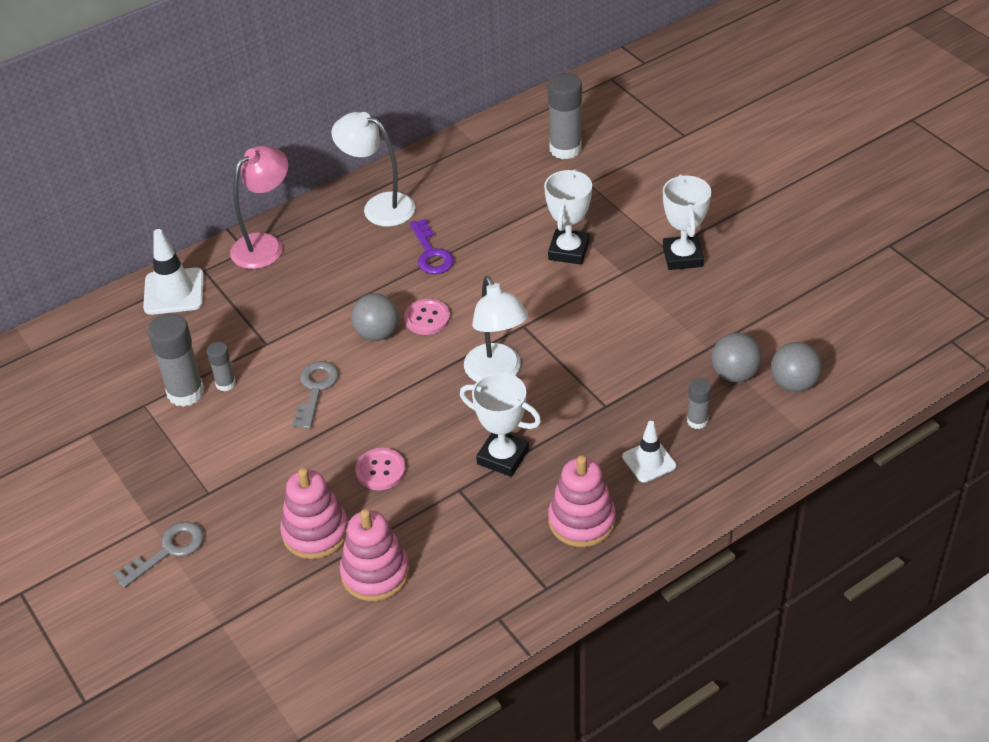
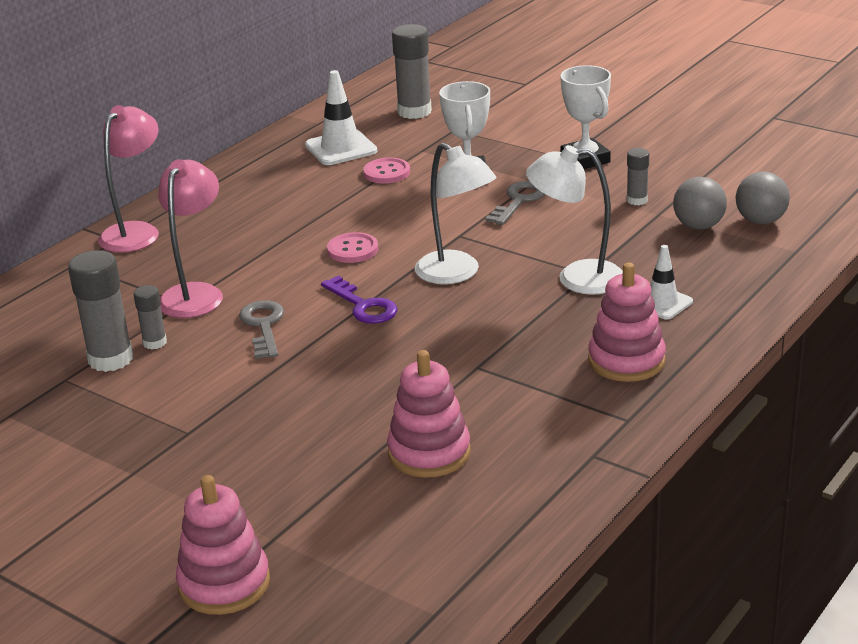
camera: 20 degrees left, 15 degrees down
grey key [113,521,204,588] -> grey key moved to [486,181,545,225]
white traffic cone [143,229,204,315] -> white traffic cone moved to [305,70,377,165]
pink stacking toy [280,468,348,559] -> pink stacking toy moved to [176,475,270,615]
white lamp [331,112,416,227] -> white lamp moved to [526,145,623,295]
grey ball [351,293,399,341] -> none
pink button [355,448,406,490] -> pink button moved to [363,158,410,184]
purple key [409,219,454,274] -> purple key moved to [321,276,397,324]
white trophy [460,372,541,477] -> none
grey glue stick [687,378,711,429] -> grey glue stick moved to [627,148,649,205]
none -> pink lamp [158,159,223,318]

